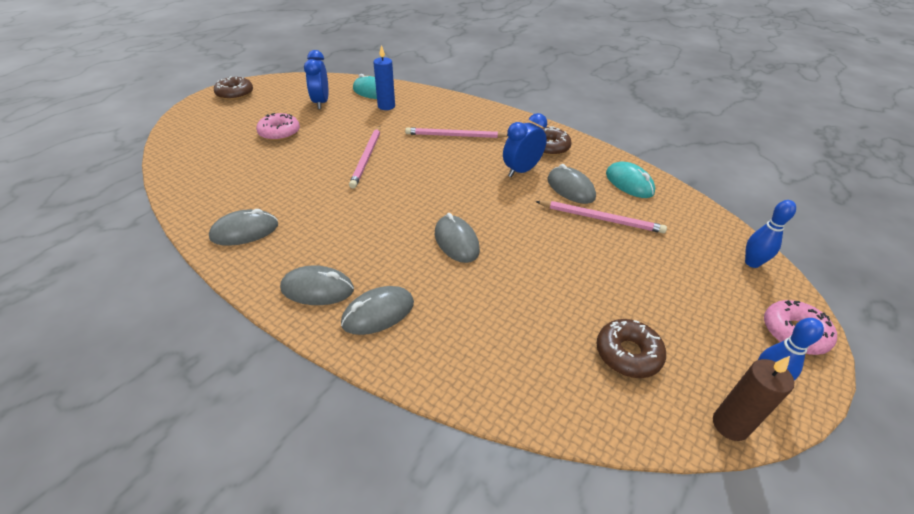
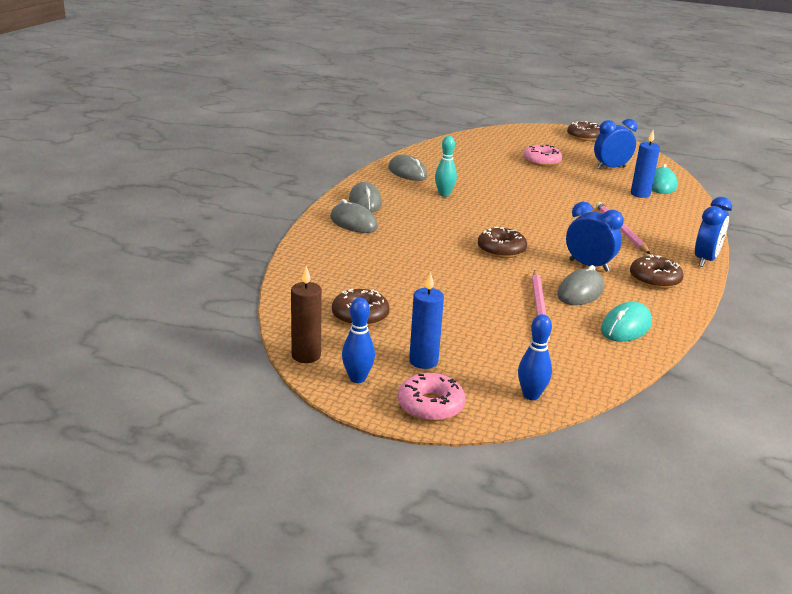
camera: 75 degrees right, 15 degrees down
pink pencil [349,126,380,189] -> none
grey mouse [435,213,480,263] -> none
none -> blue candle [409,272,444,369]
none -> turquoise bowling pin [435,136,457,197]
none -> brown donut [478,227,527,258]
none -> blue clock [695,197,732,267]

